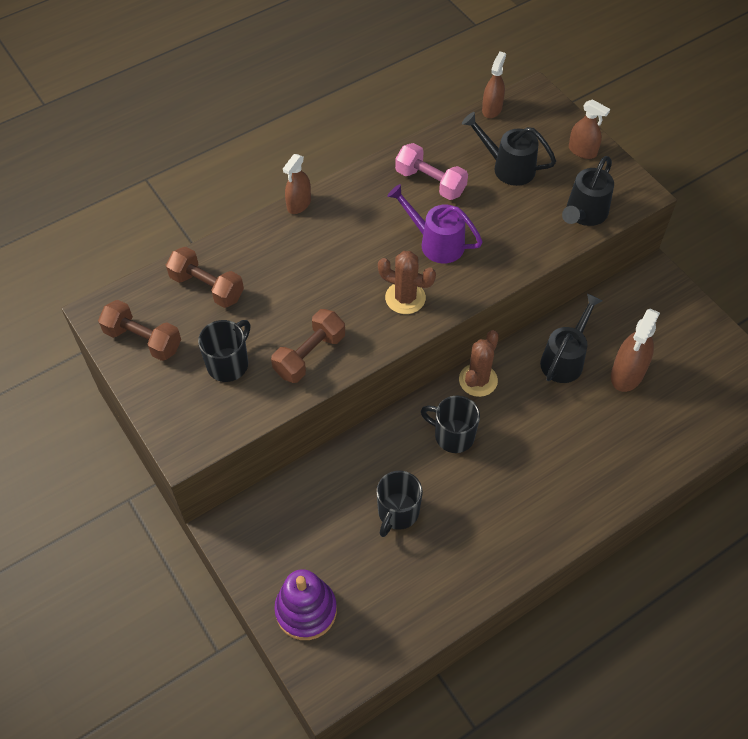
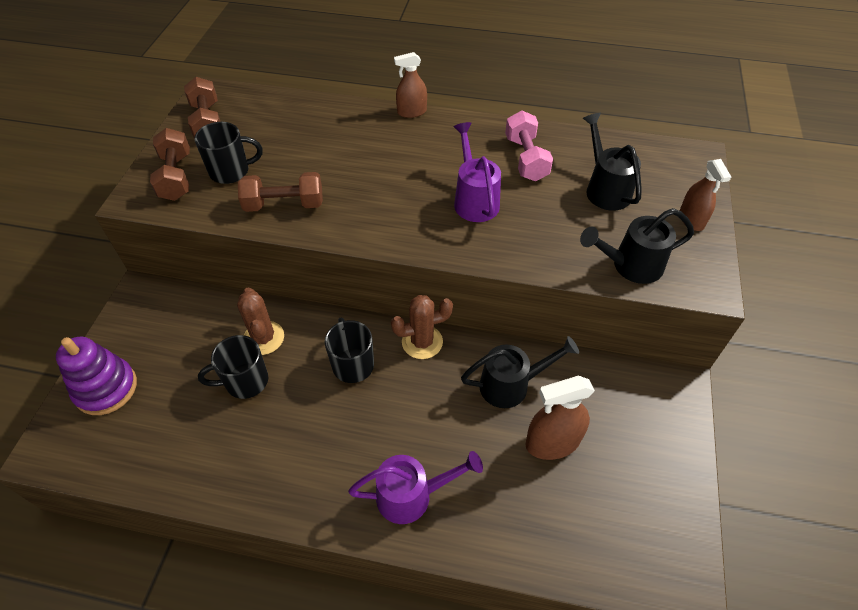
camera: 45 degrees right, 5 degrees down
brown dumbbell [166,247,244,308] -> brown dumbbell moved to [150,128,190,201]
brown cactus [378,251,436,314] -> brown cactus moved to [237,288,284,355]
brown spray bottle [482,51,506,118] -> none
none -> purple watering can [348,451,483,524]

